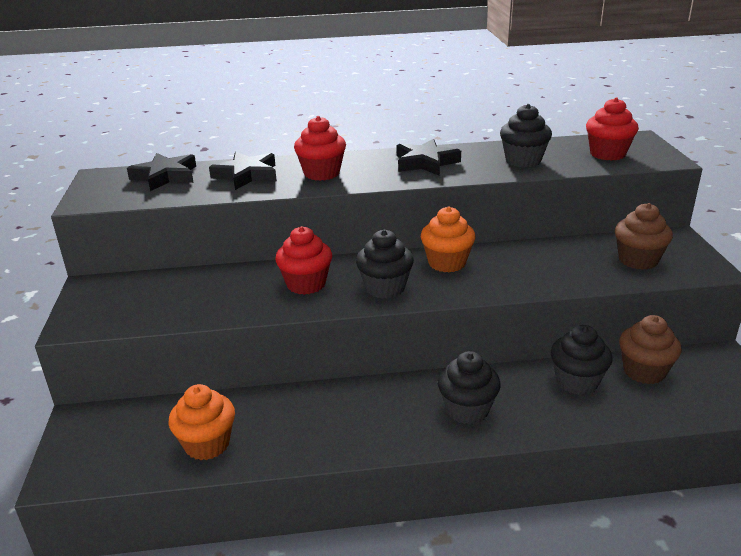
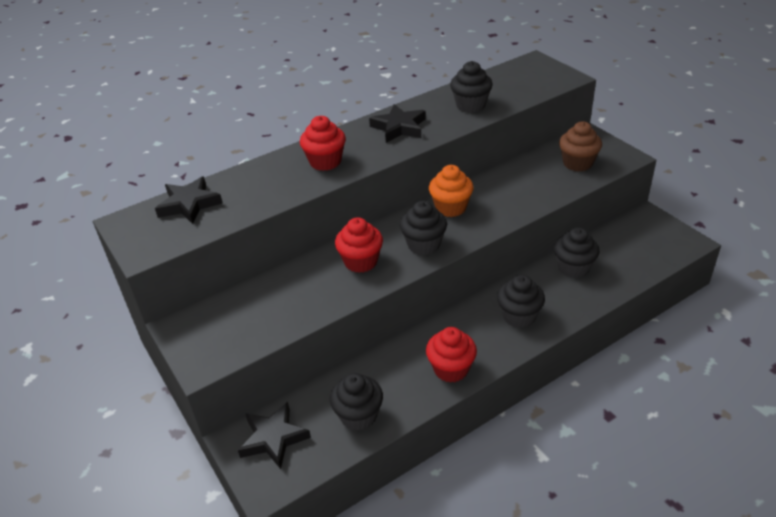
camera: 25 degrees left, 10 degrees up
orange cupcake [169,384,235,460] -> black cupcake [330,373,383,431]
black star [209,152,277,190] -> black star moved to [238,402,311,469]
red cupcake [586,97,639,161] -> red cupcake moved to [426,327,477,383]
brown cupcake [619,315,682,384] -> none

